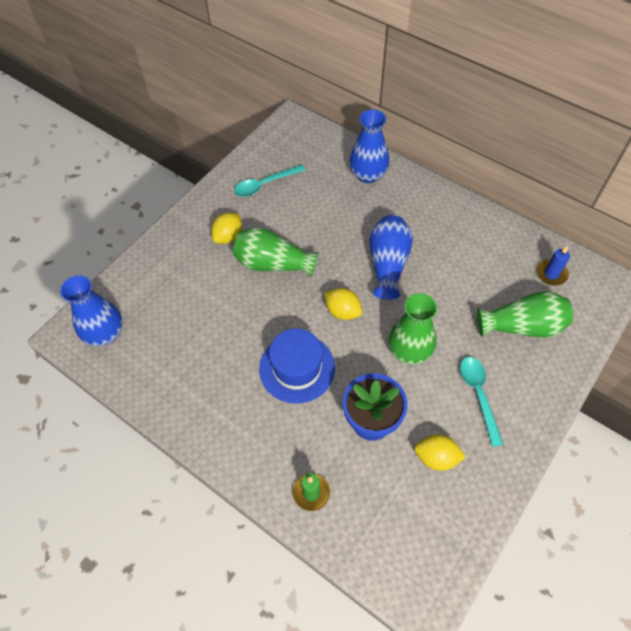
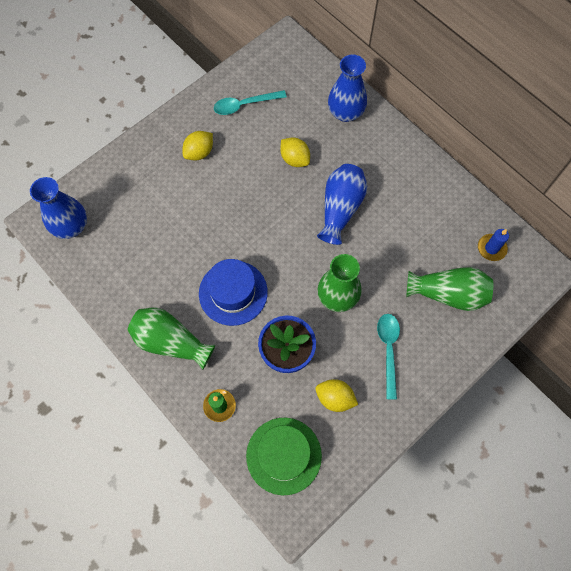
camera: 10 degrees right, 10 degrees up
green vase [233,227,319,278] -> green vase moved to [128,308,215,370]
yellow lemon [324,288,362,320] -> yellow lemon moved to [280,137,310,167]
none -> green hat [246,417,322,495]

